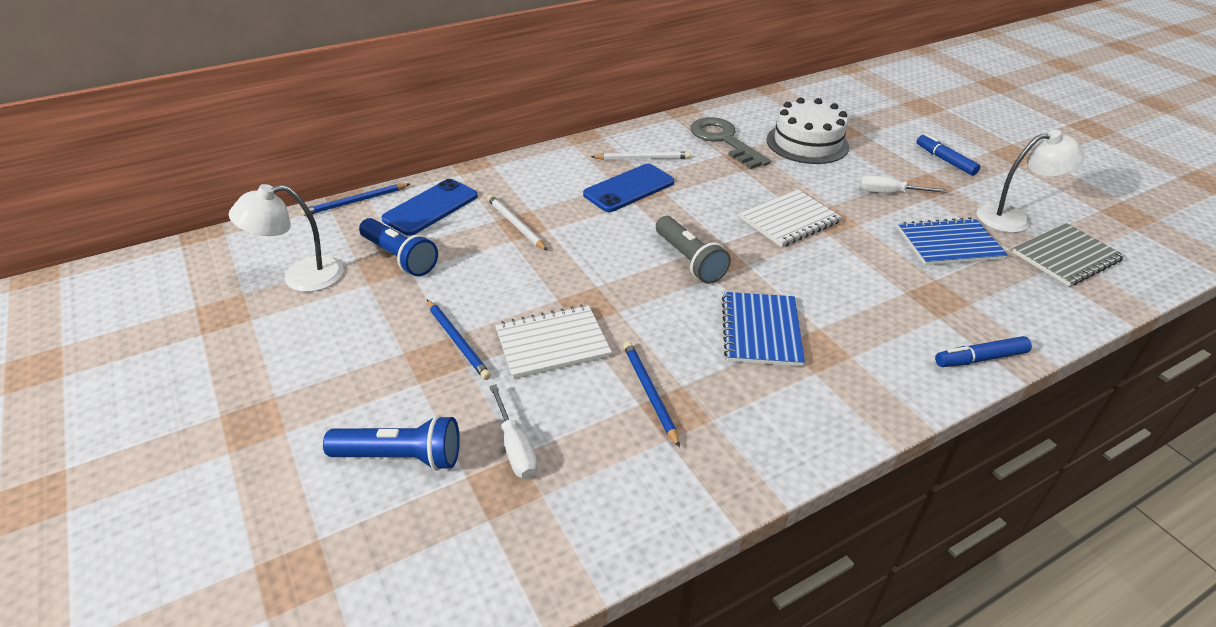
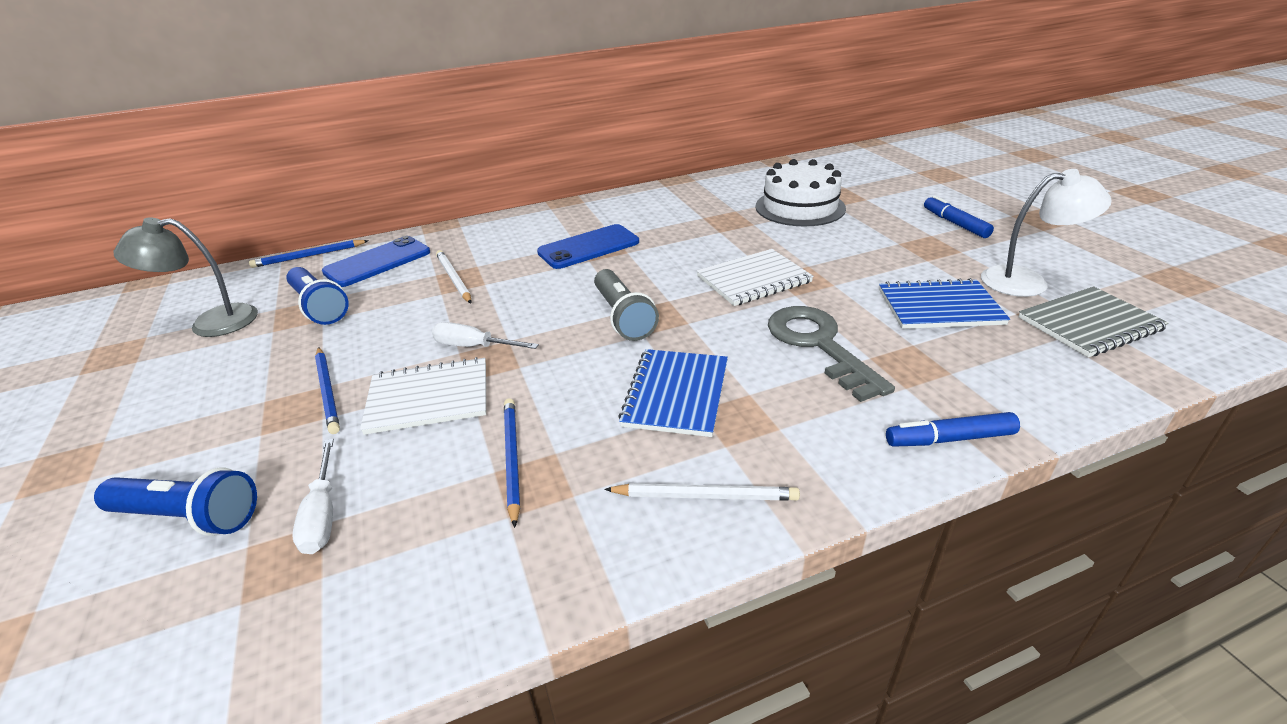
camera: 10 degrees right, 5 degrees down
white lamp [229,184,343,292] -> grey lamp [114,217,258,337]
white pencil [591,152,691,160] -> white pencil moved to [604,483,800,501]
grey key [690,117,771,169] -> grey key moved to [768,306,895,402]
white screwdriver [859,175,947,193] -> white screwdriver moved to [432,322,539,349]

